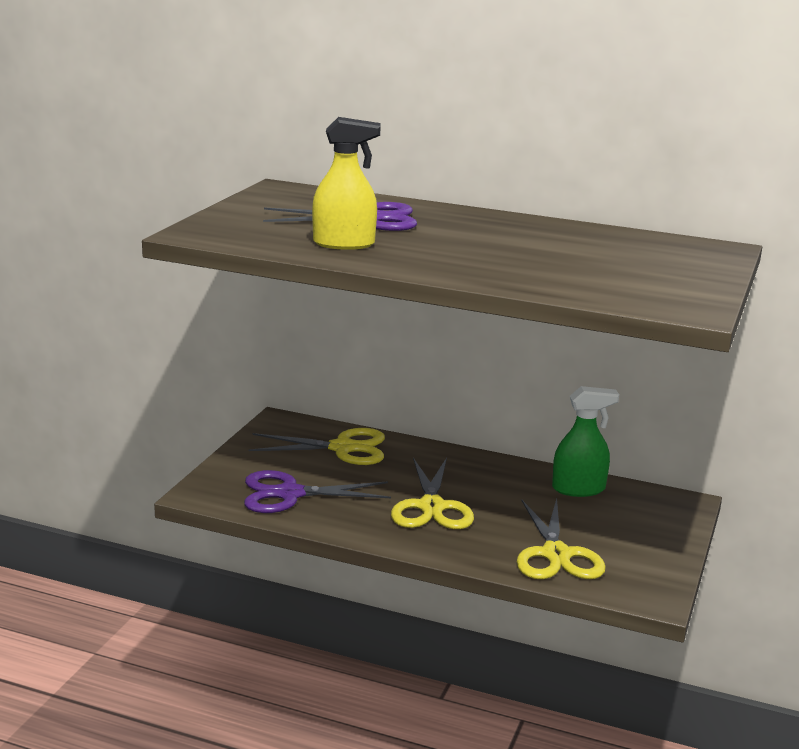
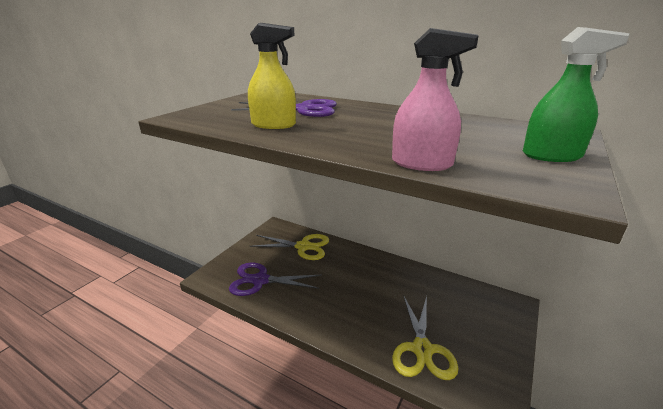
camera: 10 degrees right, 5 degrees up
yellow scissors [391,458,474,529] -> none
green spray bottle [552,386,619,497] -> green spray bottle moved to [523,27,630,162]
none -> pink spray bottle [392,28,479,171]

